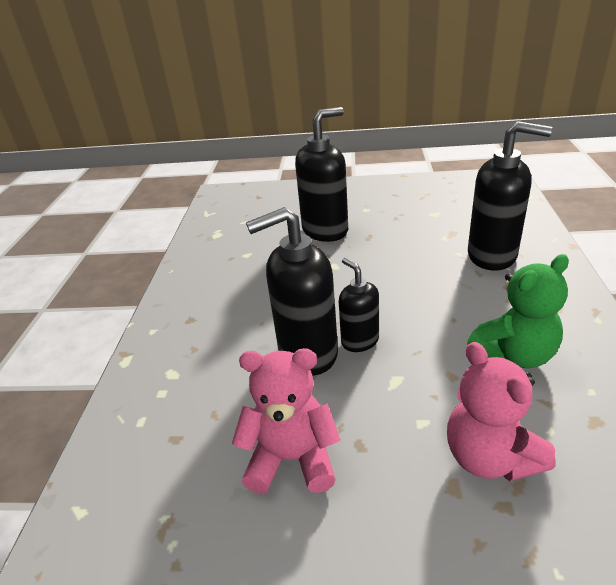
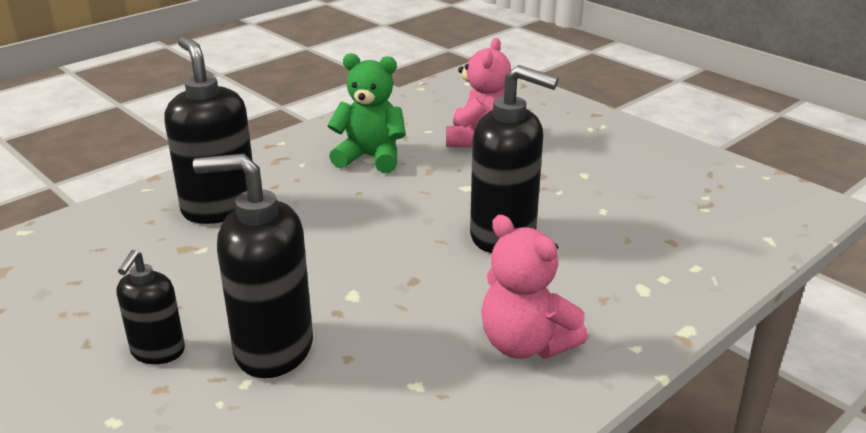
camera: 140 degrees left, 5 degrees down
pink teddy bear [232,348,341,494] -> pink teddy bear moved to [481,215,588,359]
black soap dispenser [339,258,379,352] -> black soap dispenser moved to [117,250,185,364]

